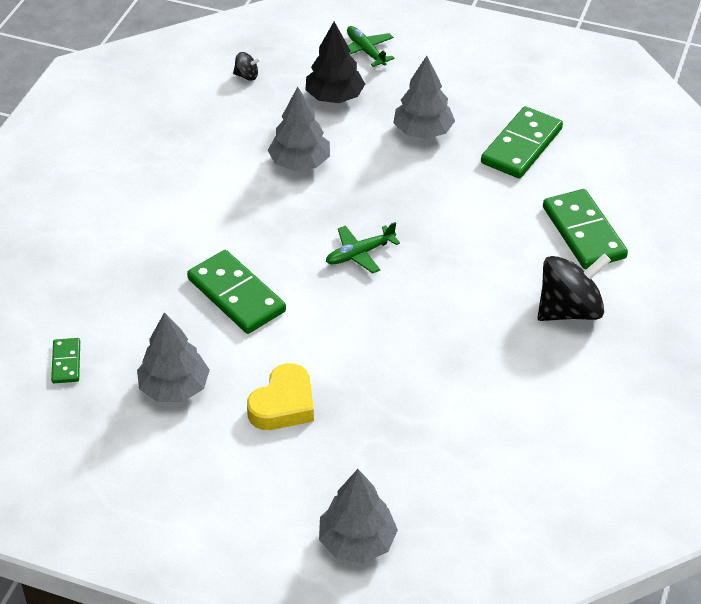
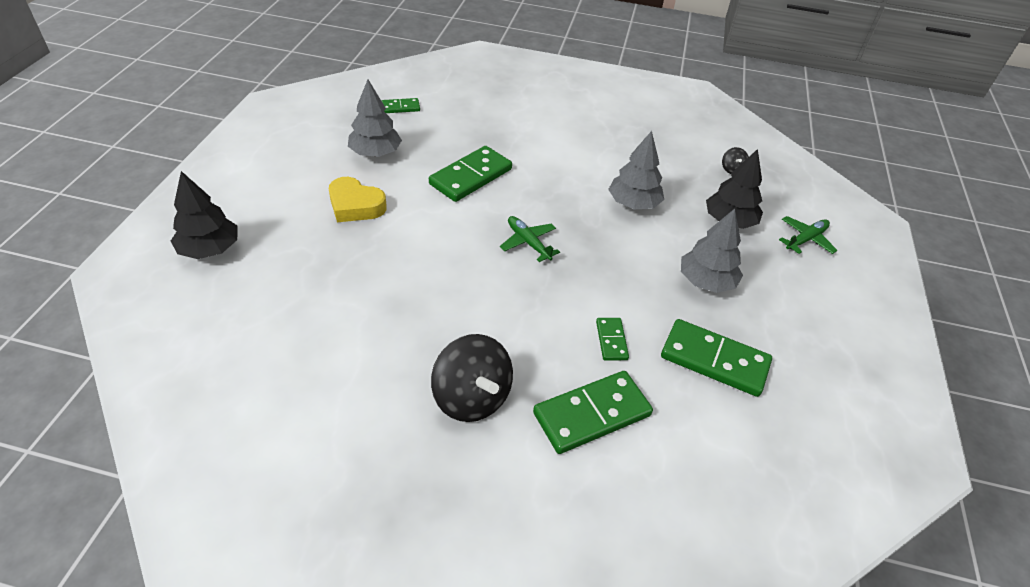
camera: 80 degrees right, 0 degrees up
grey tree [319,469,398,563] -> black tree [171,171,237,259]
none -> green domino [596,318,629,361]

